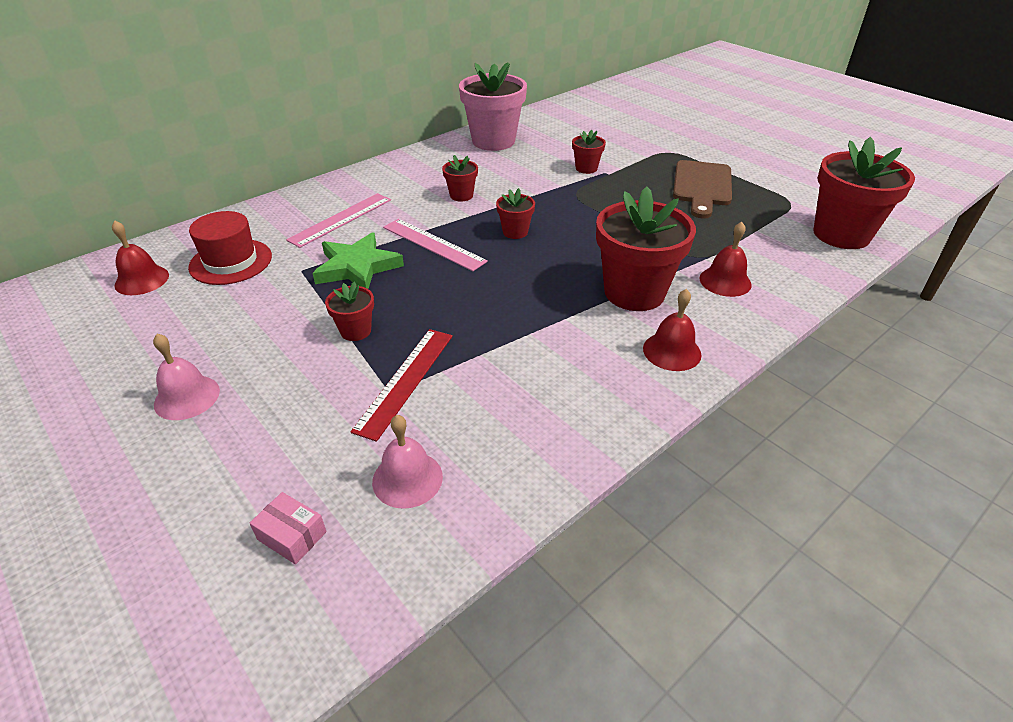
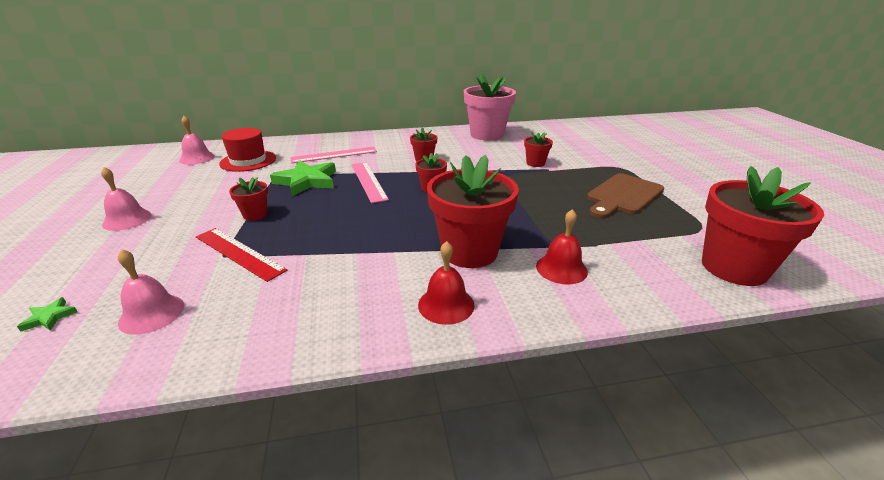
camera: 30 degrees right, 10 degrees down
red bell [112,220,169,295] -> pink bell [179,116,215,165]
pink box [250,492,326,564] -> green star [17,297,78,332]
red ruler [350,329,453,442] -> red ruler turned 75 degrees clockwise [196,228,287,282]

